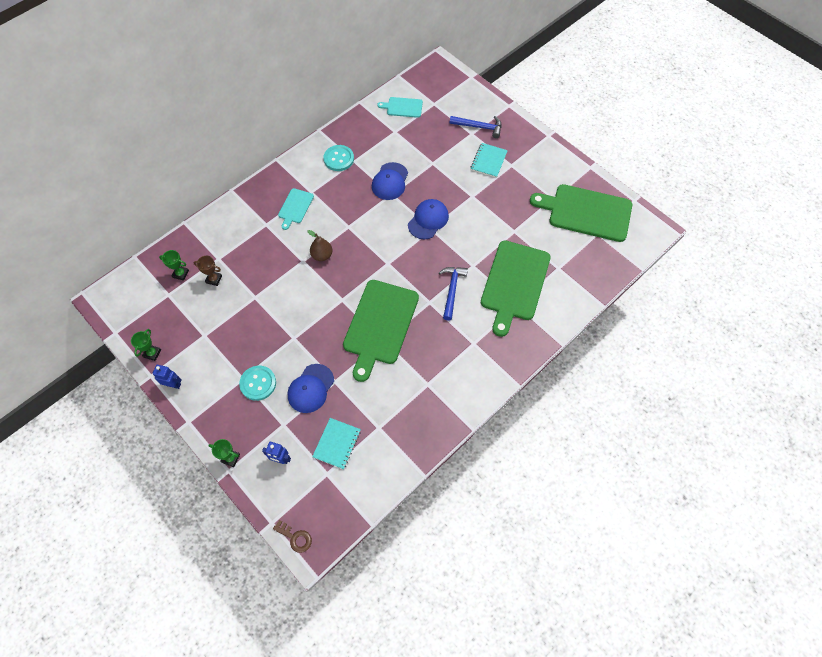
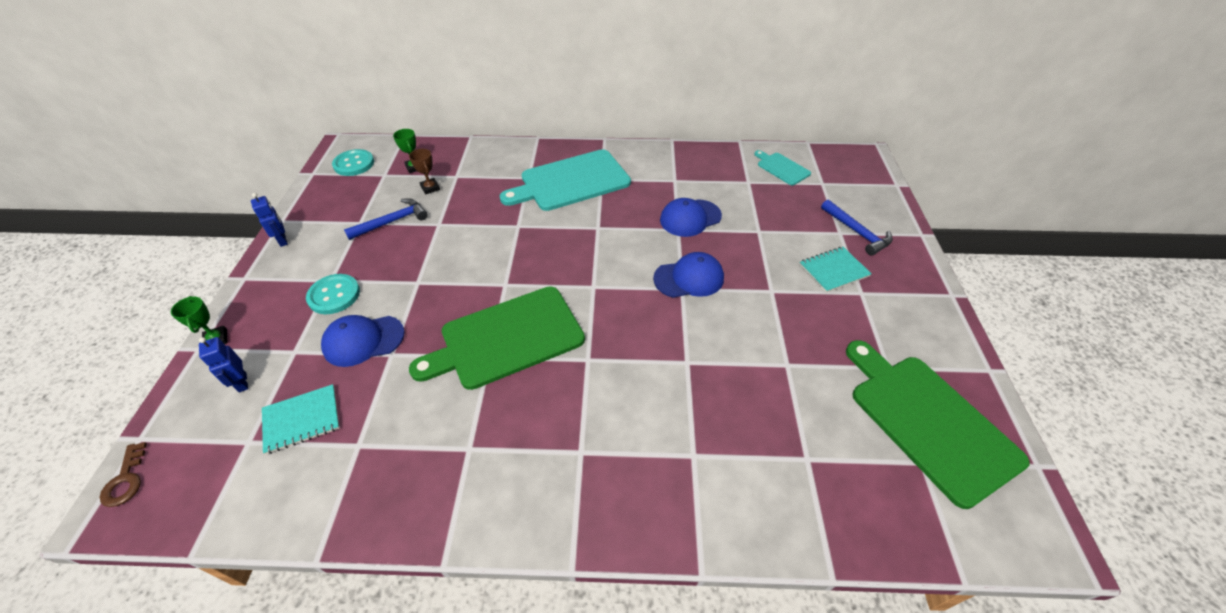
camera: 45 degrees right, 15 degrees down
green trophy [131,329,161,361] -> none
turquoise cutting board [278,188,314,230] -> turquoise cutting board [500,149,631,211], size x2.06
brown pear [308,230,333,261] -> none
turquoise button [324,145,354,171] -> turquoise button moved to [332,149,374,176]
blue hammer [439,267,468,321] -> blue hammer moved to [344,198,428,240]
green cutting board [481,240,551,337] -> none

